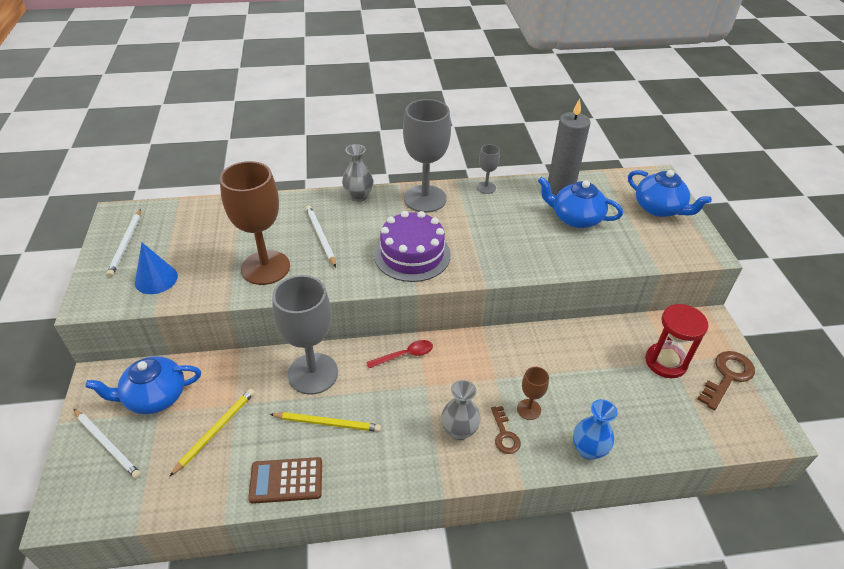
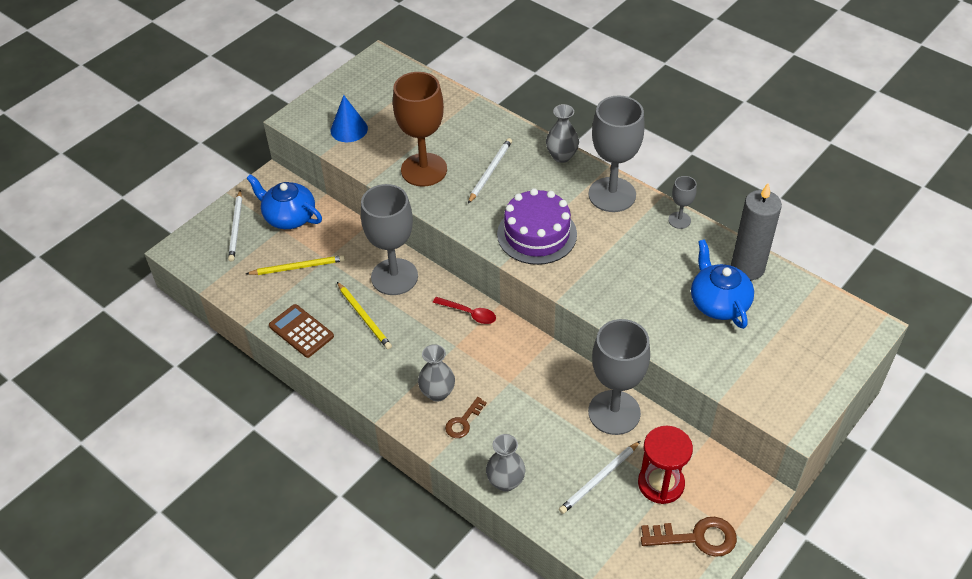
camera: 50 degrees right, 5 degrees up
white pencil [106,209,141,277] -> white pencil moved to [559,441,640,514]
brown goblet [517,367,549,420] -> none
blue vase [573,399,618,460] -> grey vase [486,434,525,492]
blue teapot [628,170,712,217] -> none
none -> grey goblet [588,319,650,435]

